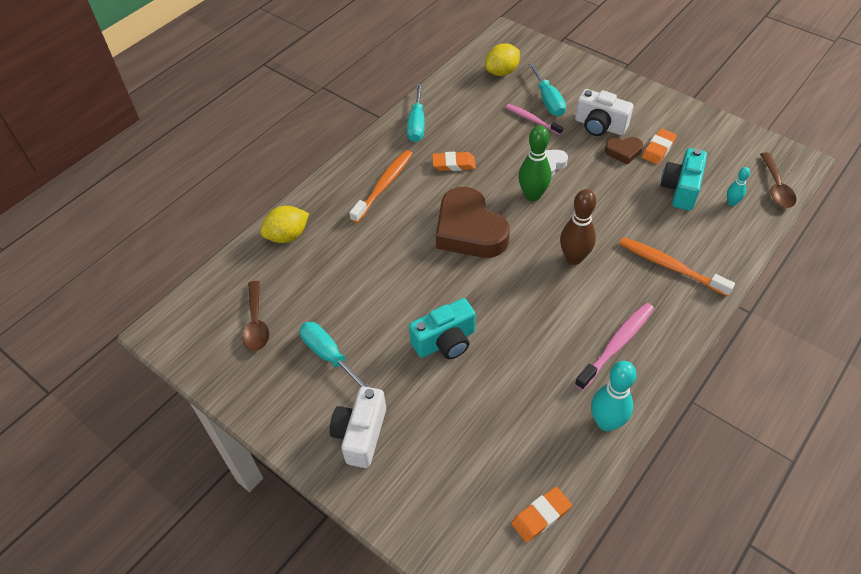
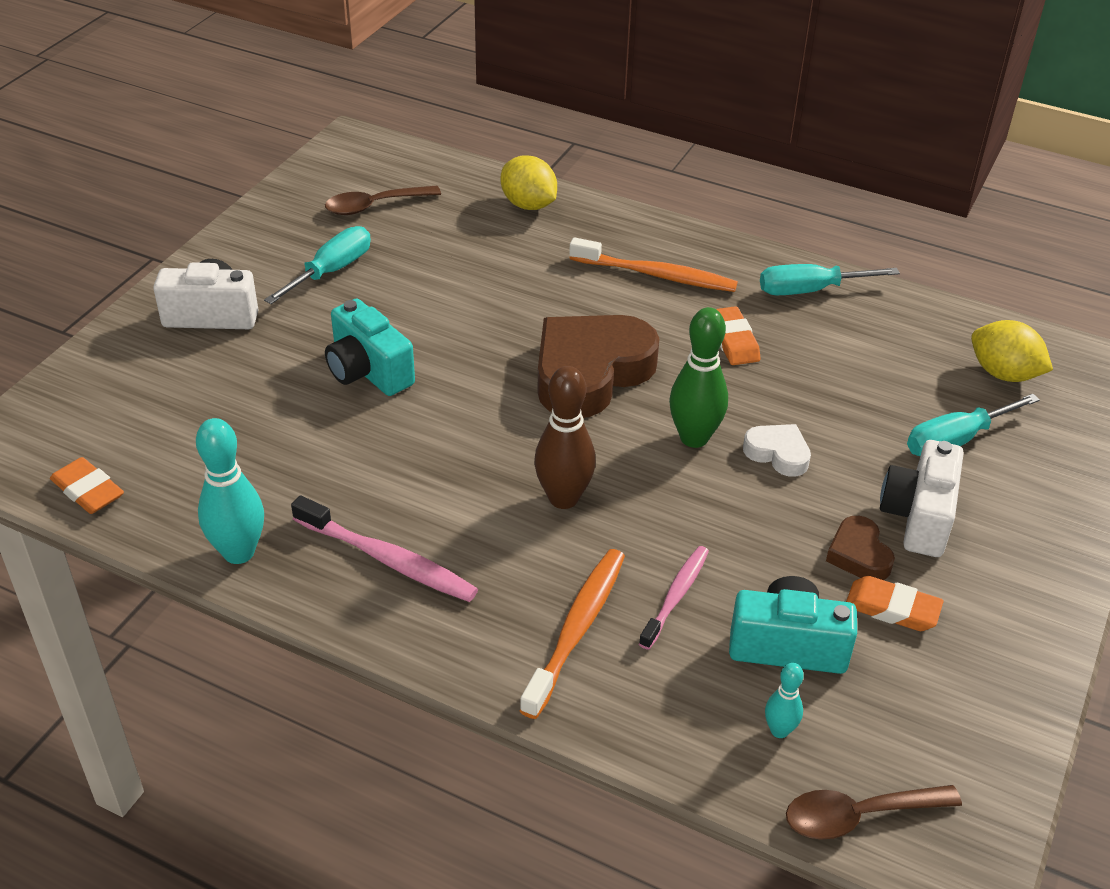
camera: 75 degrees right, 10 degrees down
pink toothbrush [506,104,563,135] -> pink toothbrush moved to [639,546,709,650]

